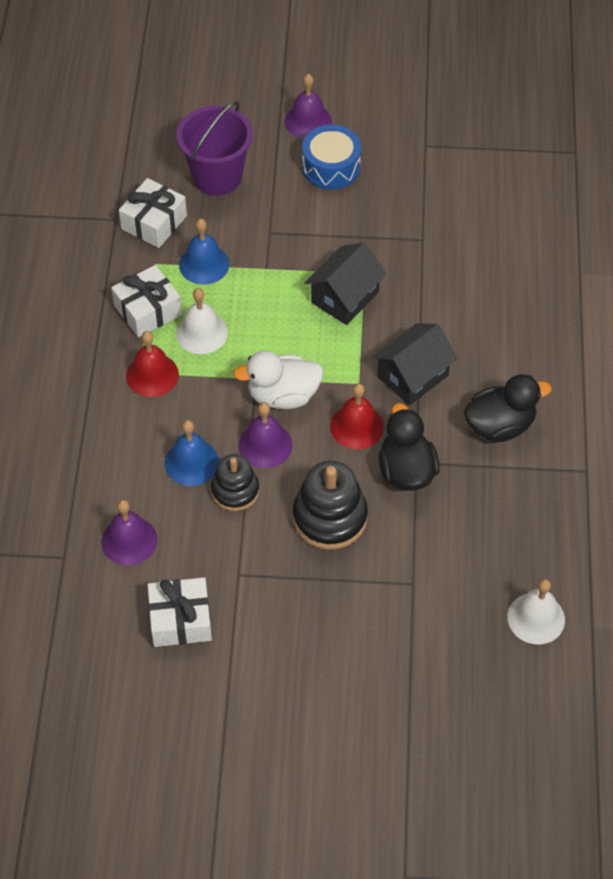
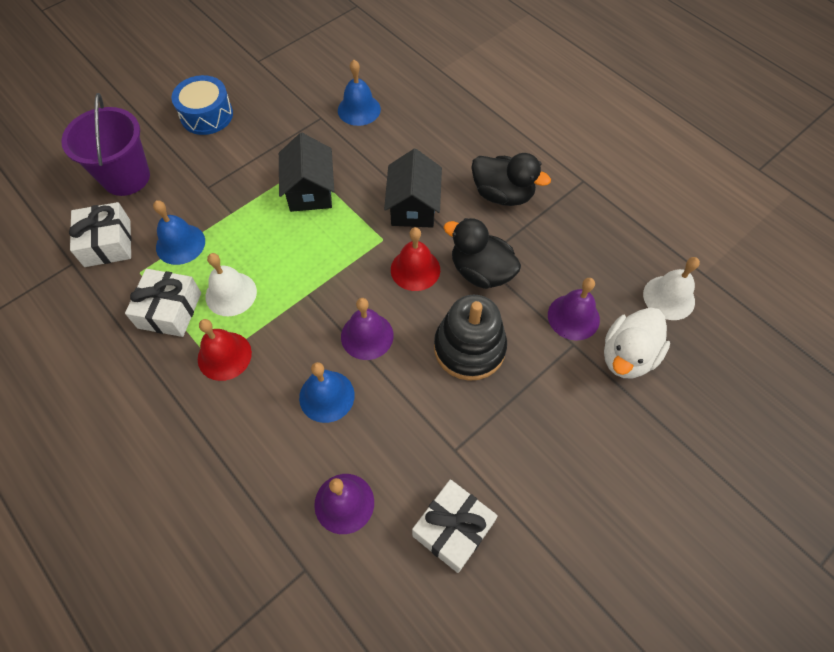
camera: 45 degrees left, 5 degrees up
black stacking toy [211,454,259,511] -> none
white duck [233,351,324,409] -> white duck moved to [604,307,670,379]
purple bell [285,74,332,139] -> purple bell moved to [548,278,600,341]
black duck [464,374,552,442] -> black duck turned 90 degrees clockwise [471,153,551,206]
none -> blue bell [338,60,381,126]

